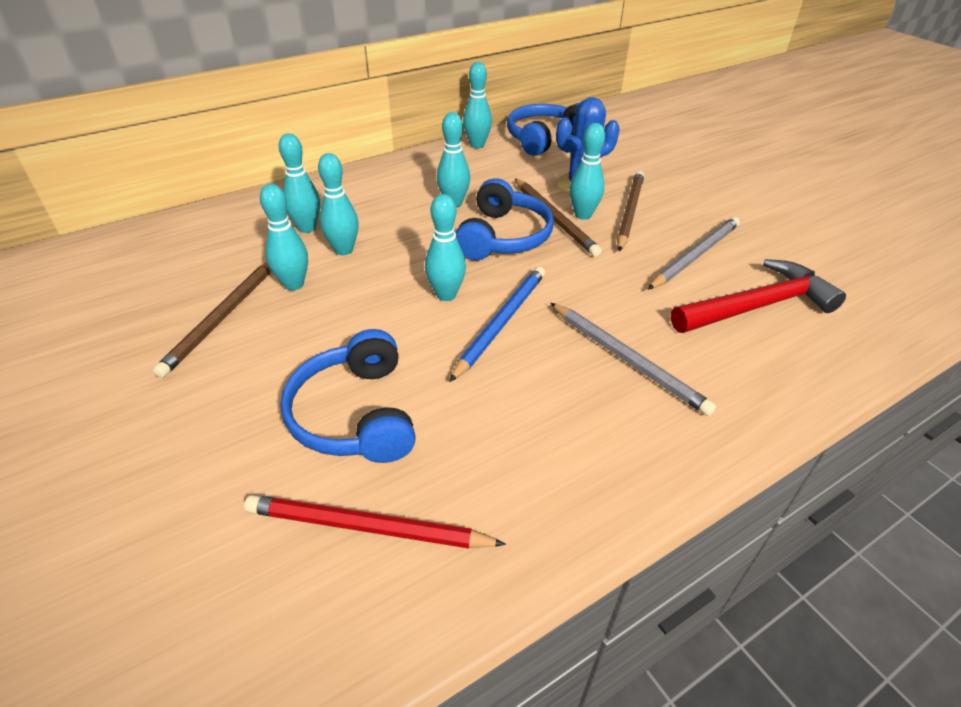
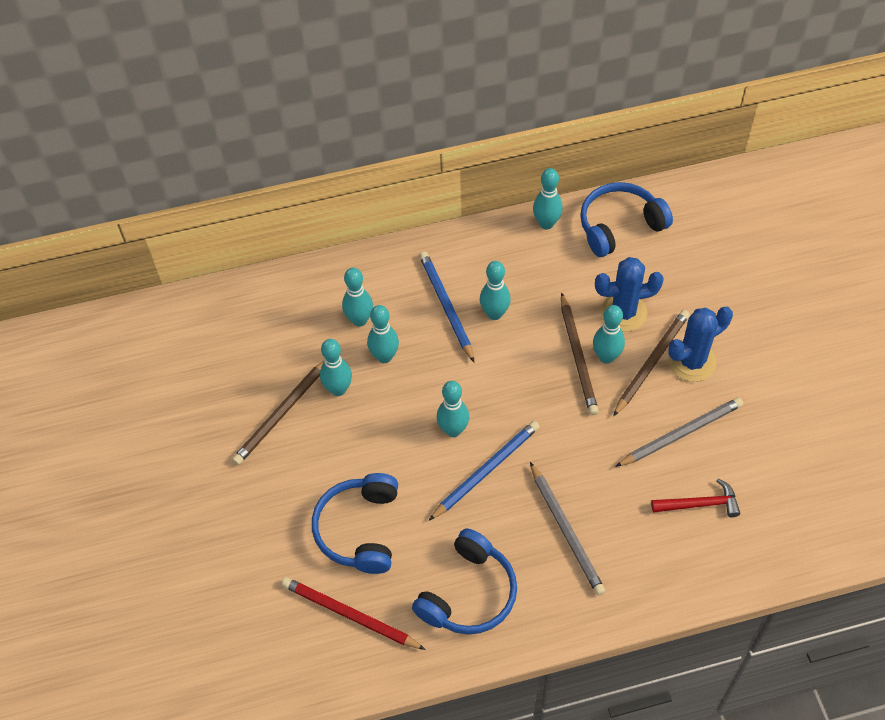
camera: 20 degrees right, 15 degrees up
blue headphones [456,178,554,260] -> blue headphones moved to [412,528,517,634]
red hammer [671,259,846,333] -> red hammer [651,479,740,517], size x0.59
none -> blue pencil [419,251,474,362]
none -> blue cactus [668,306,733,382]

